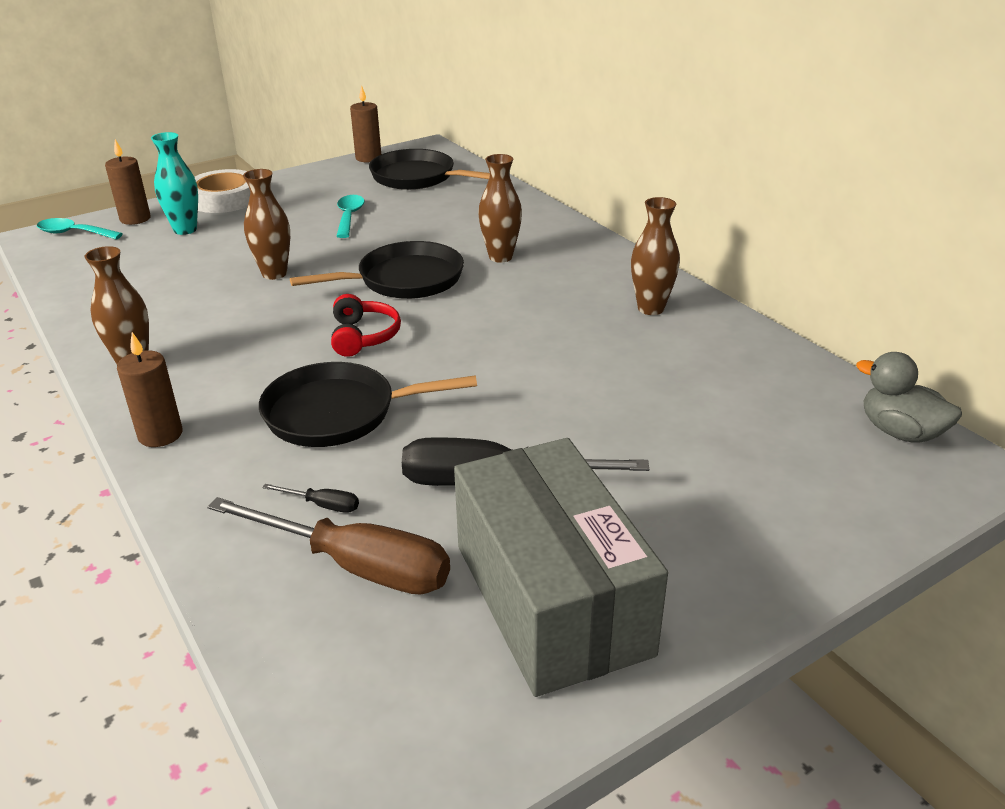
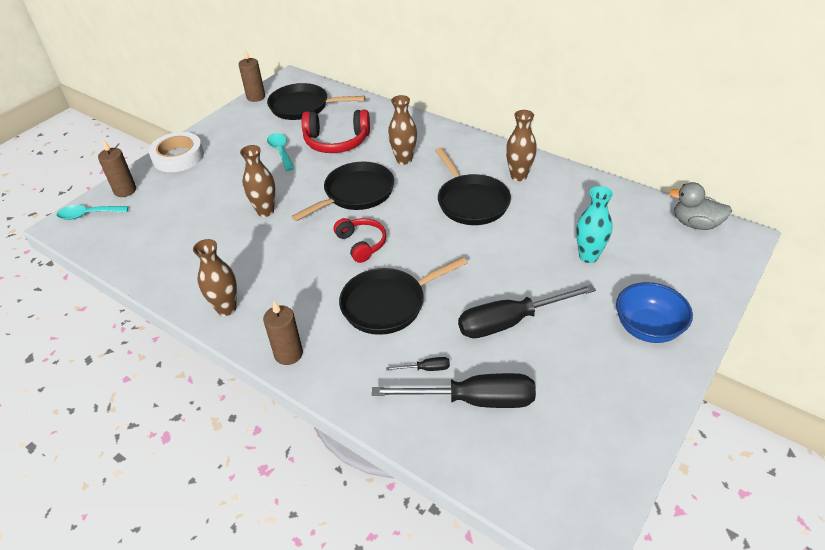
camera: 20 degrees left, 10 degrees up
turquoise vase [151,132,198,235] -> turquoise vase moved to [576,186,613,263]
brown screwdriver [207,497,450,595] -> black screwdriver [372,373,536,408]
grey box [454,438,668,697] -> none
none -> red headphones [302,110,370,153]
none -> black pan [435,148,511,225]
none -> blue bowl [616,282,693,343]

